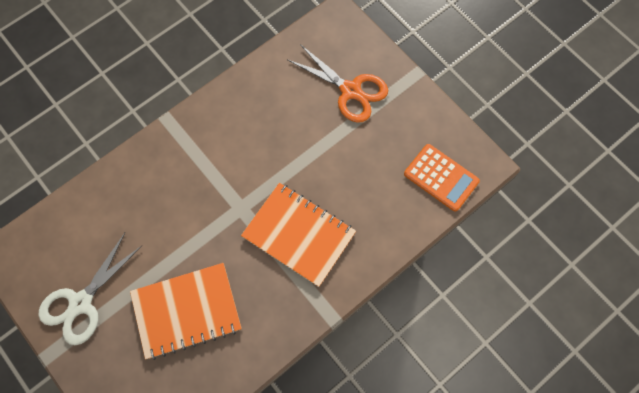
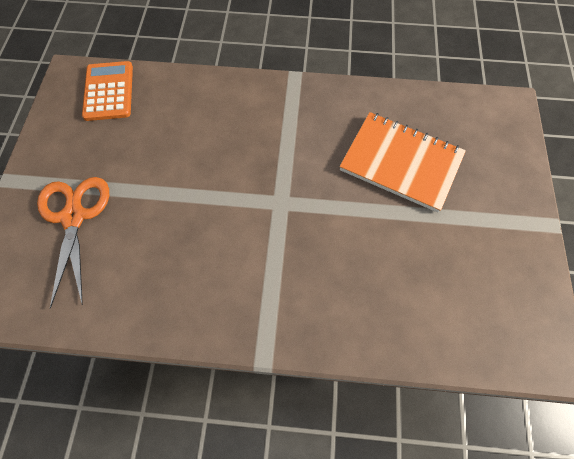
camera: 135 degrees left, 5 degrees down
white scissors [39,233,143,345] -> none
orange notebook [241,183,356,287] -> none

